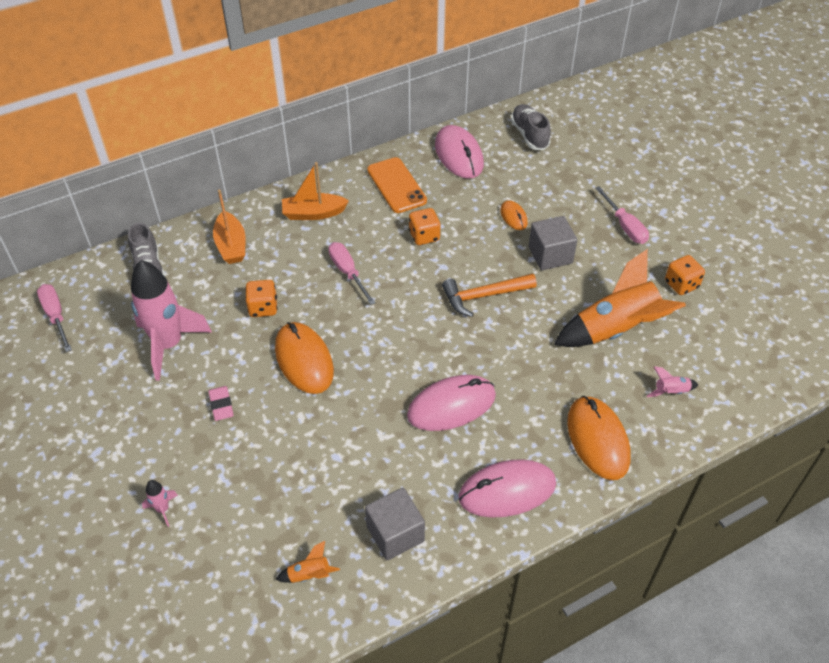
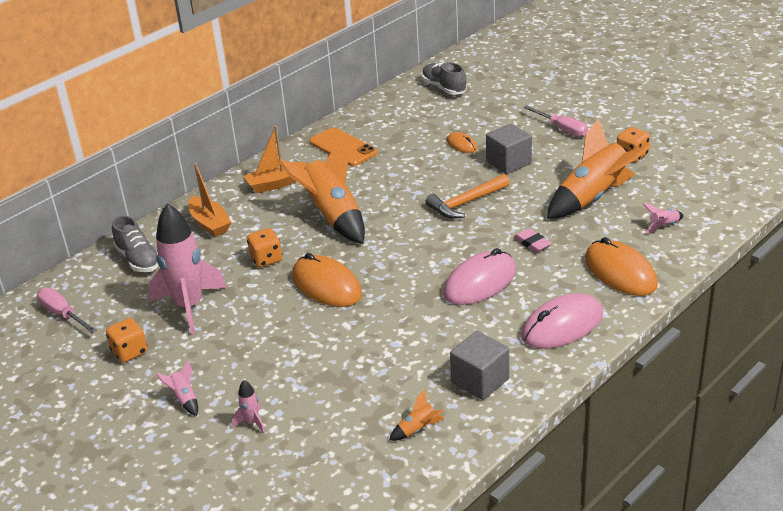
camera: 15 degrees left, 15 degrees down
pink eraser [208,386,234,421] -> pink eraser moved to [514,228,552,252]
pink screwdriver [328,242,376,305] -> orange rocket [277,137,365,244]
orange dice [409,208,440,245] -> orange dice moved to [106,318,148,363]
pink mouse [435,125,484,179] -> none
none -> pink rocket [156,360,198,416]

